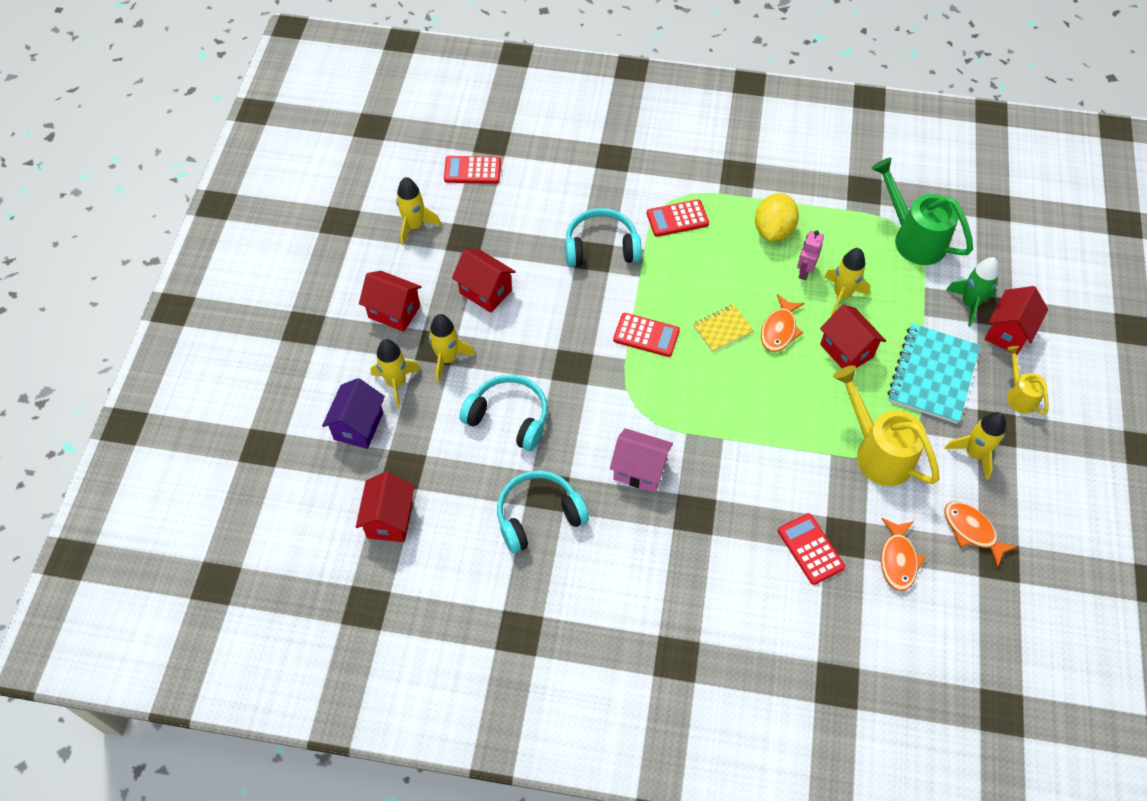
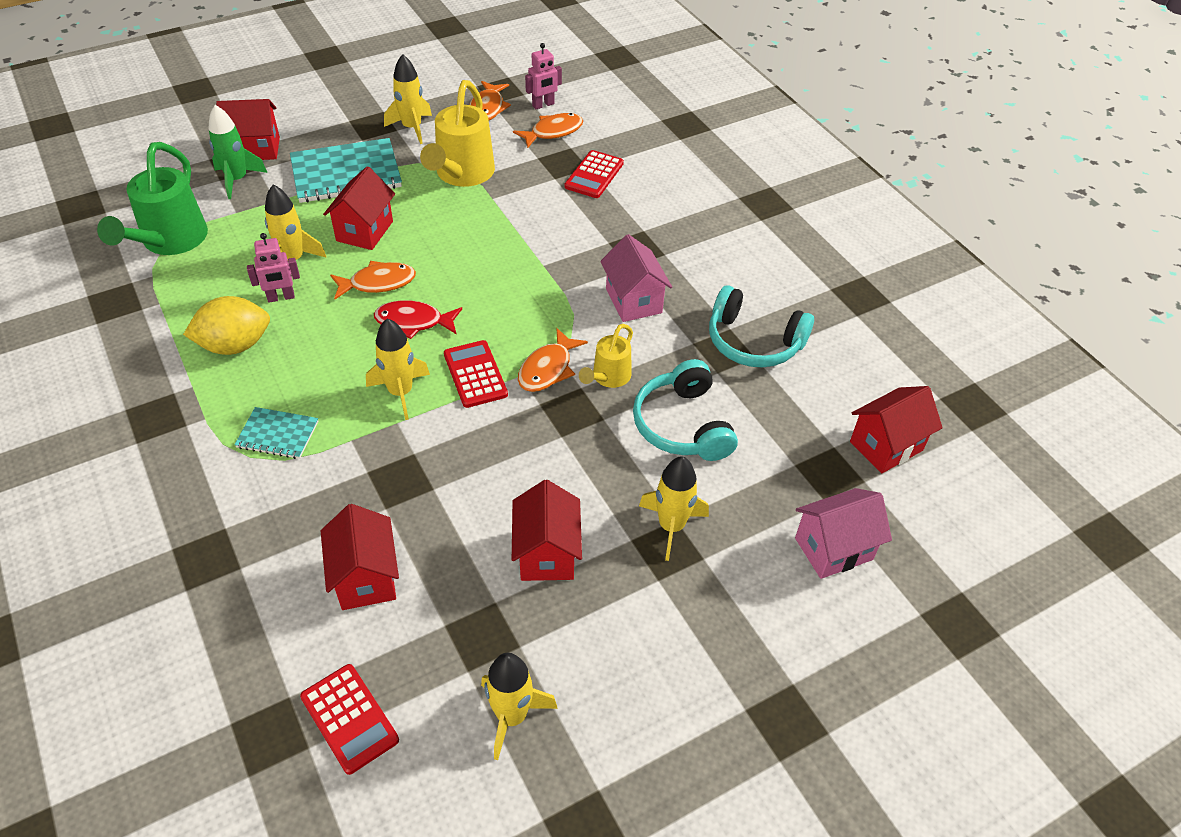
camera: 130 degrees left, 10 degrees down
purple house [322,378,385,449] -> pink house [795,488,892,579]
red house [359,271,422,332] -> red house moved to [321,504,399,610]
yellow rocket [370,339,421,408] -> yellow rocket moved to [366,318,430,420]
turquoise headphones [565,208,642,267] -> none
red calculator [647,199,709,237] -> turquoise notebook [234,407,318,459]
yellow notebook [693,305,754,352] -> red fish [374,300,462,339]
yellow watering can [1006,346,1049,415] -> yellow watering can moved to [579,324,633,388]
none -> orange fish [518,328,588,392]
none -> pink robot [525,43,562,109]

